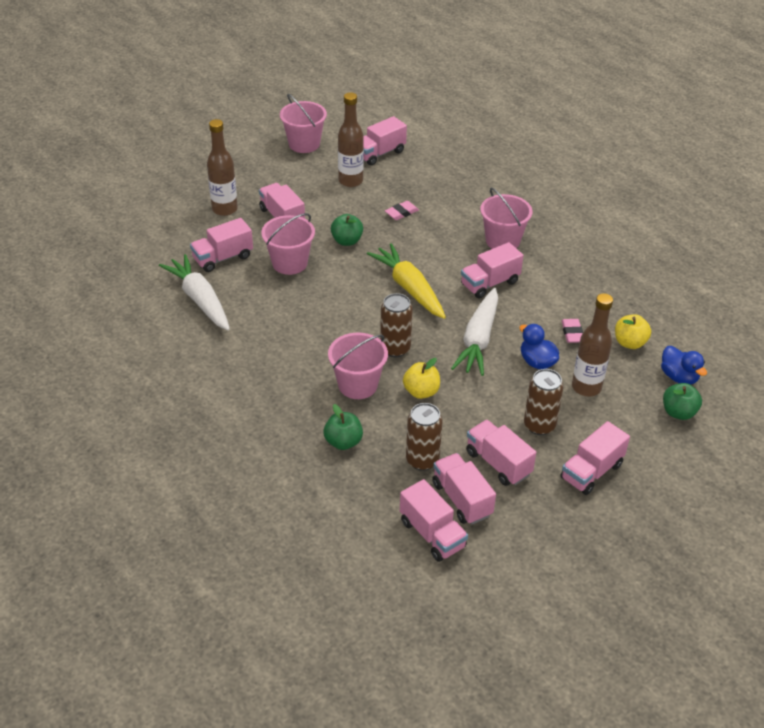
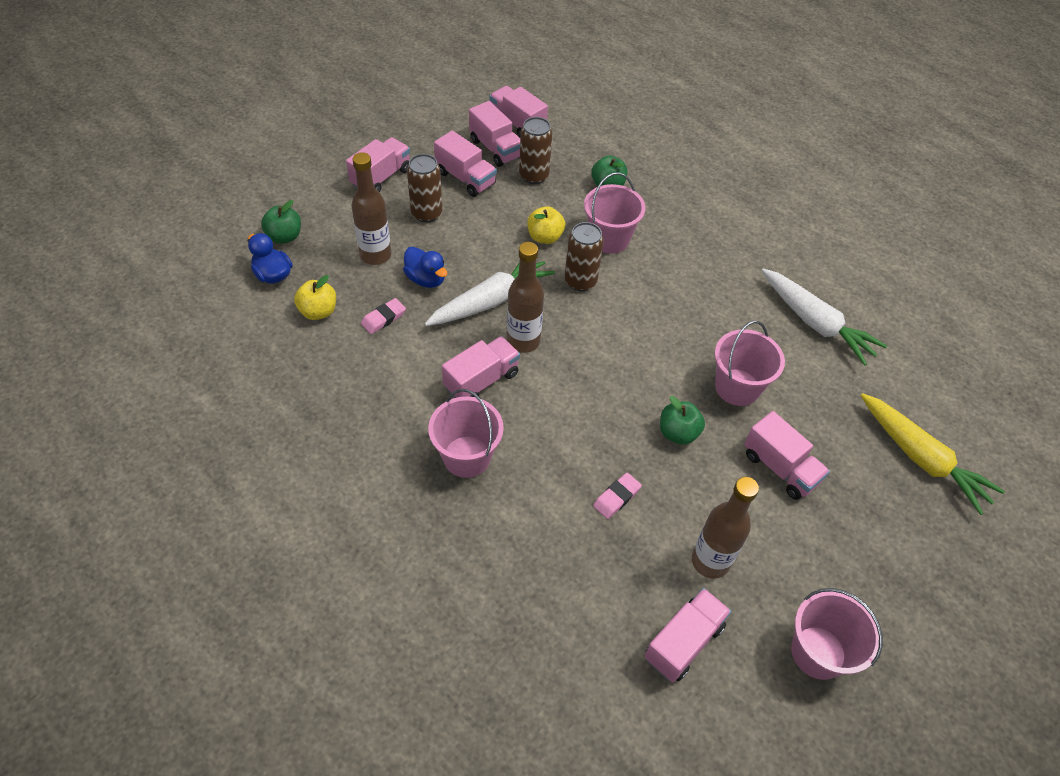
camera: 170 degrees right, 10 degrees up
pink truck [190,218,253,272] -> none
brown bottle [207,119,238,216] -> brown bottle moved to [507,242,544,353]
yellow carrot [367,243,446,319] -> yellow carrot moved to [860,393,1005,515]
white carrot [451,288,498,376] -> white carrot turned 45 degrees clockwise [425,261,555,326]
pink eraser [562,319,583,343] -> pink eraser turned 60 degrees clockwise [361,298,406,334]

